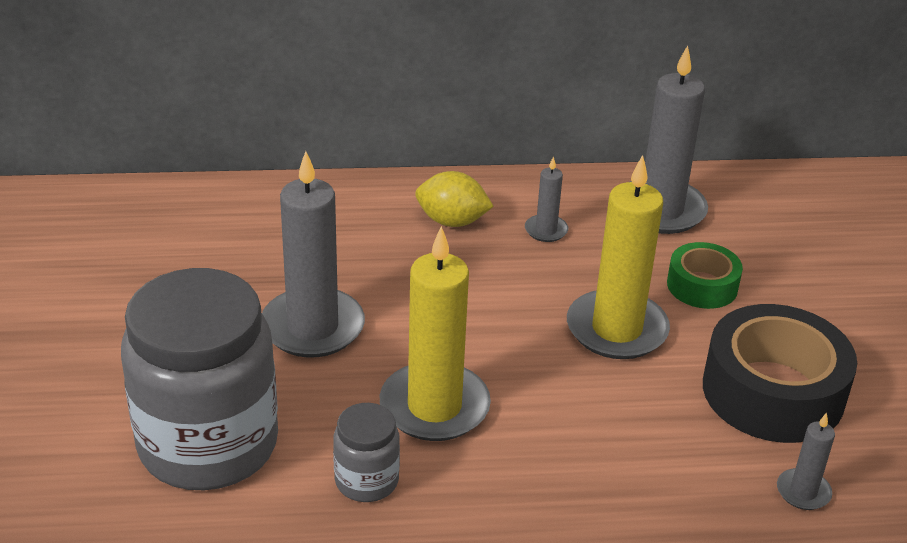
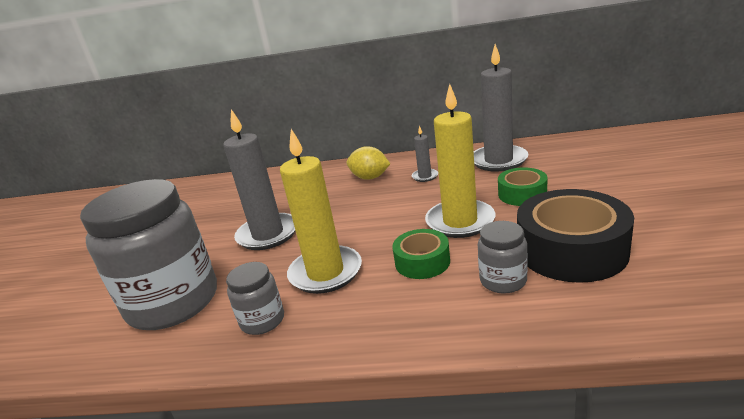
camera: 15 degrees right, 10 degrees down
grey candle [777,413,835,510] -> none
none -> green tape [392,229,450,279]
none -> grey jar [478,221,528,294]

